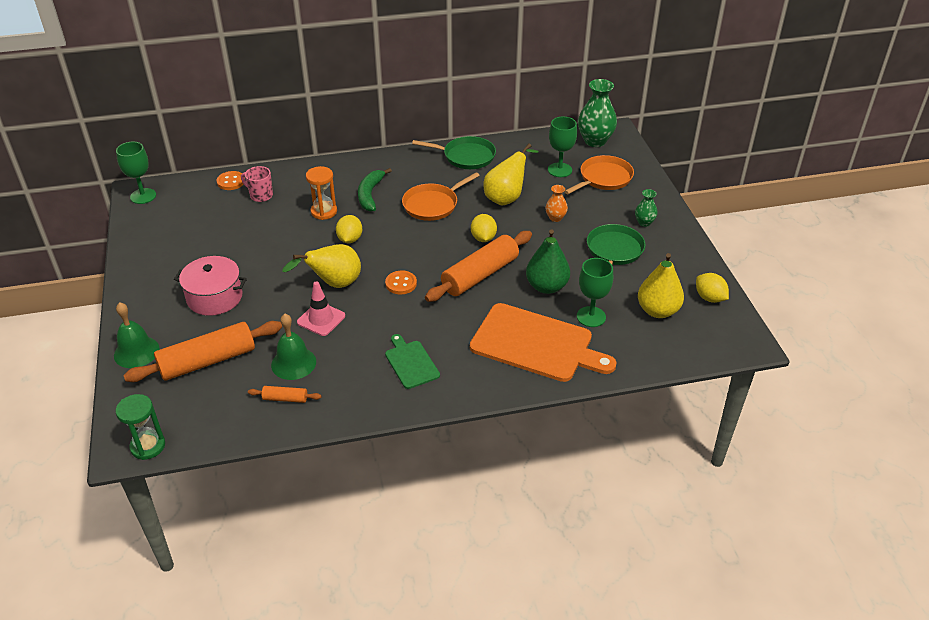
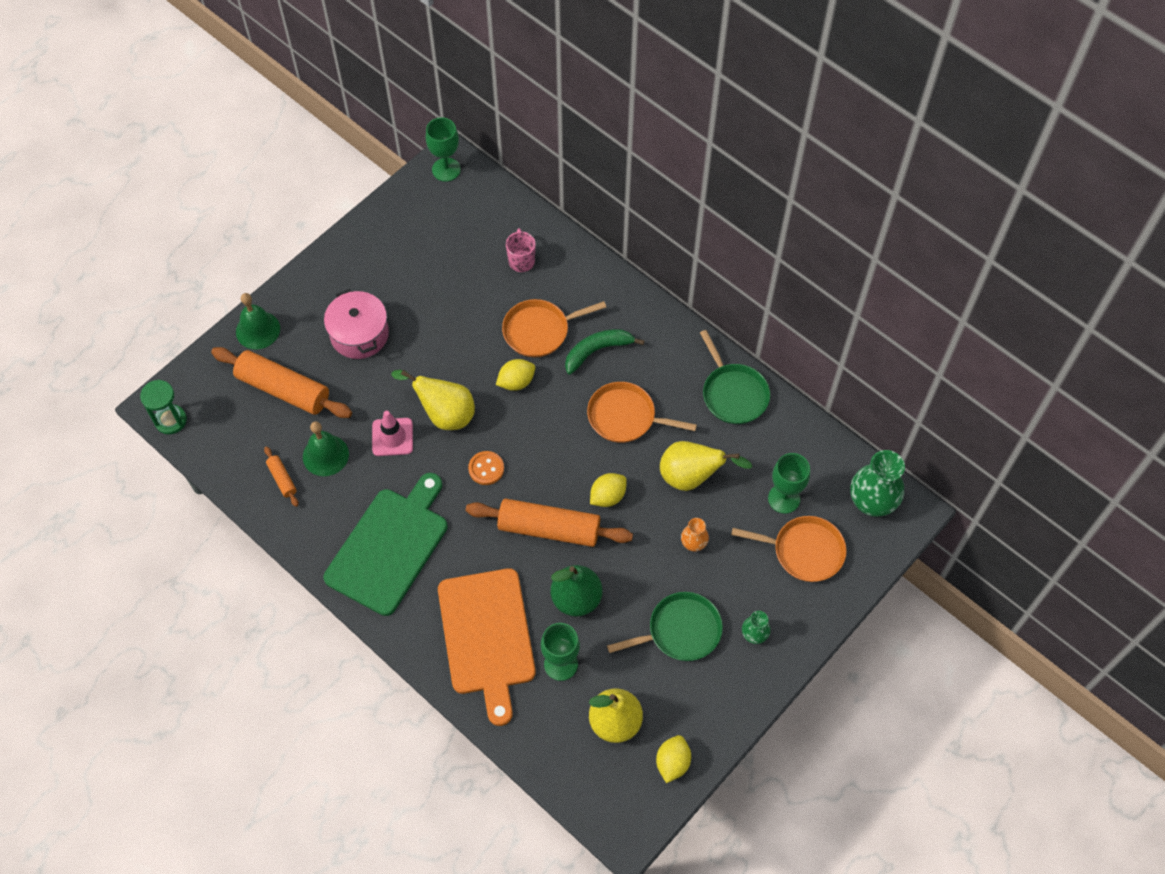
camera: 55 degrees right, 20 degrees up
orange button [217,171,245,190] -> none
orange hourglass [306,166,337,220] -> orange pan [502,299,606,357]
green cutting board [385,334,440,389] -> green cutting board [323,473,448,616], size x1.97

